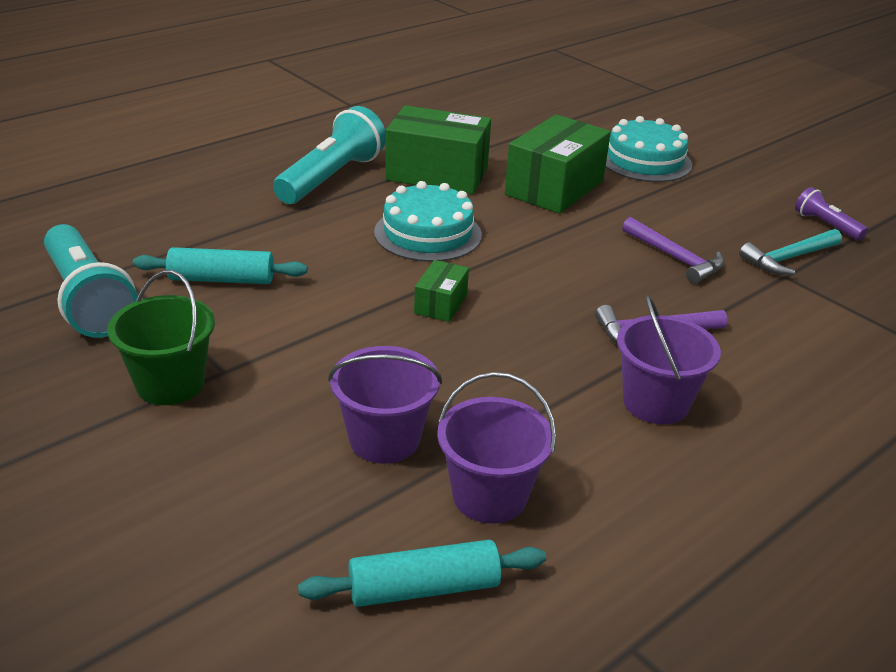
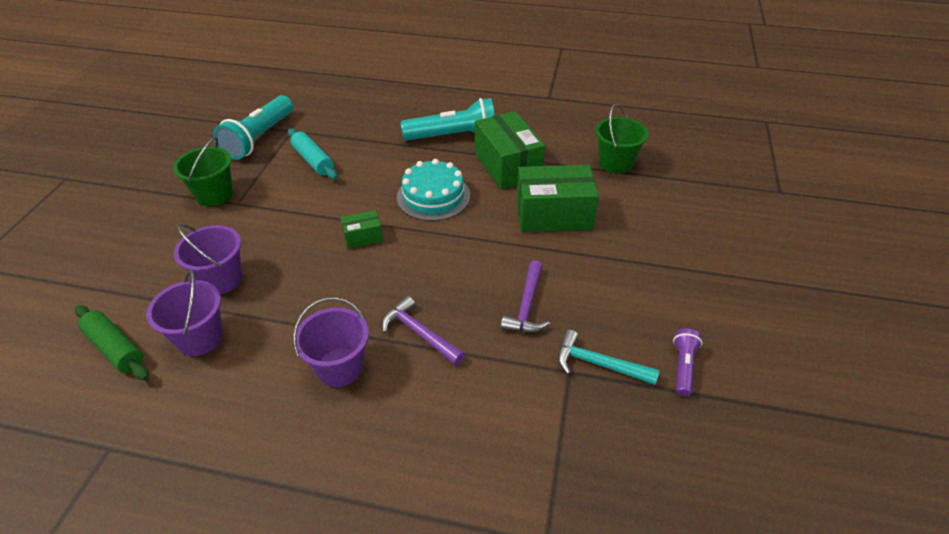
camera: 55 degrees right, 10 degrees up
turquoise rolling pin [298,540,546,607] -> green rolling pin [75,305,149,381]
turquoise cake [605,116,692,182] -> none
none -> green bucket [595,104,649,174]

